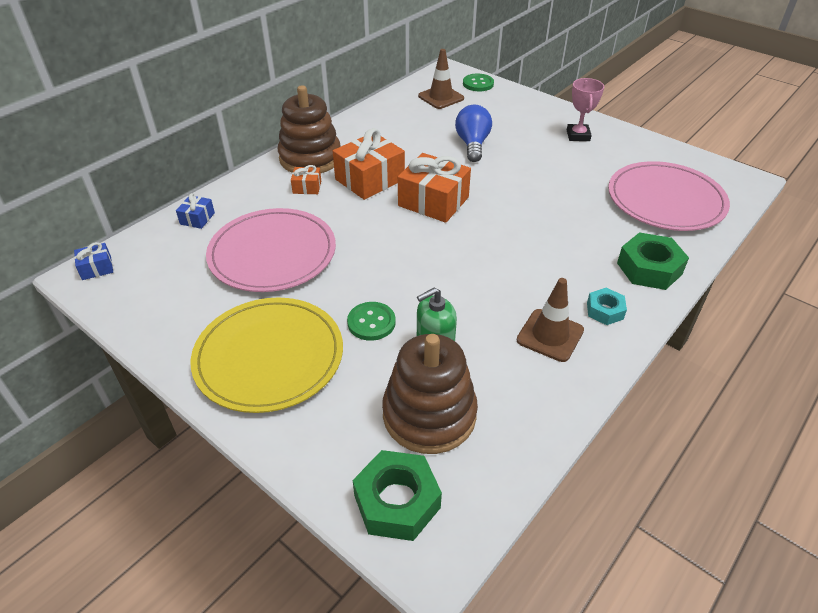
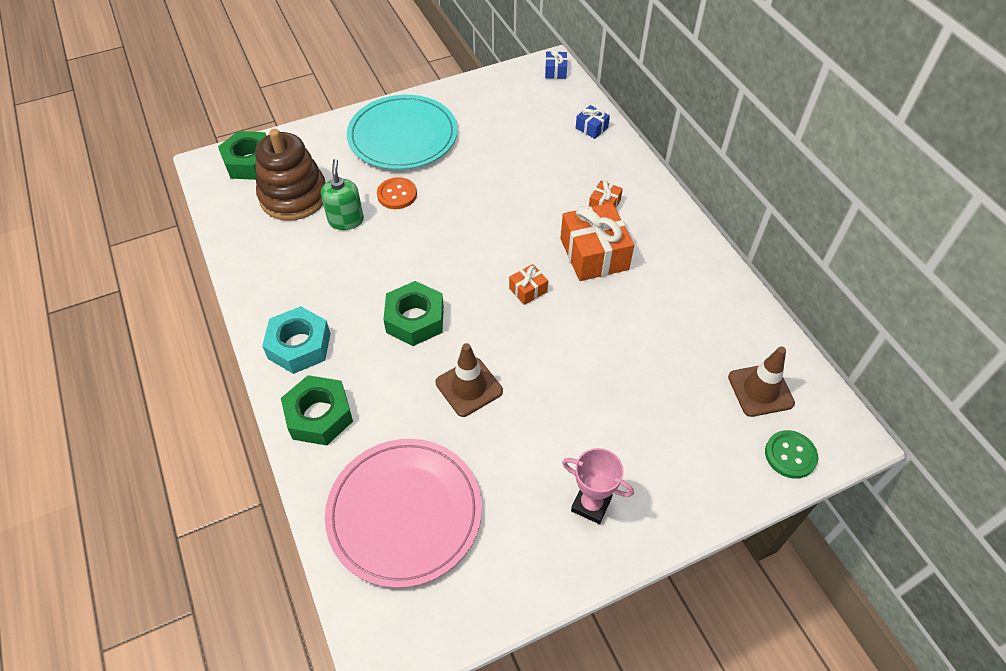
camera: 115 degrees right, 10 degrees up
yellow plate [191,298,343,413] -> turquoise plate [347,95,458,170]
pink plate [206,208,336,292] -> none
brown stacking toy [278,85,341,173] -> none
green button [347,302,396,341] -> orange button [377,177,417,209]
orange gift [398,153,471,223] -> orange gift [509,264,548,305], size x0.48
blue light bulb [455,105,492,162] -> none
brown traffic cone [517,278,584,362] -> brown traffic cone moved to [436,343,503,417]
turquoise nut [587,288,627,325] -> turquoise nut [262,306,331,374], size x1.71
none -> green nut [383,281,444,346]

